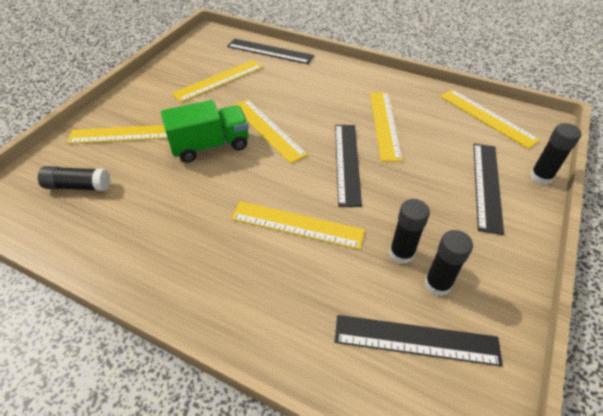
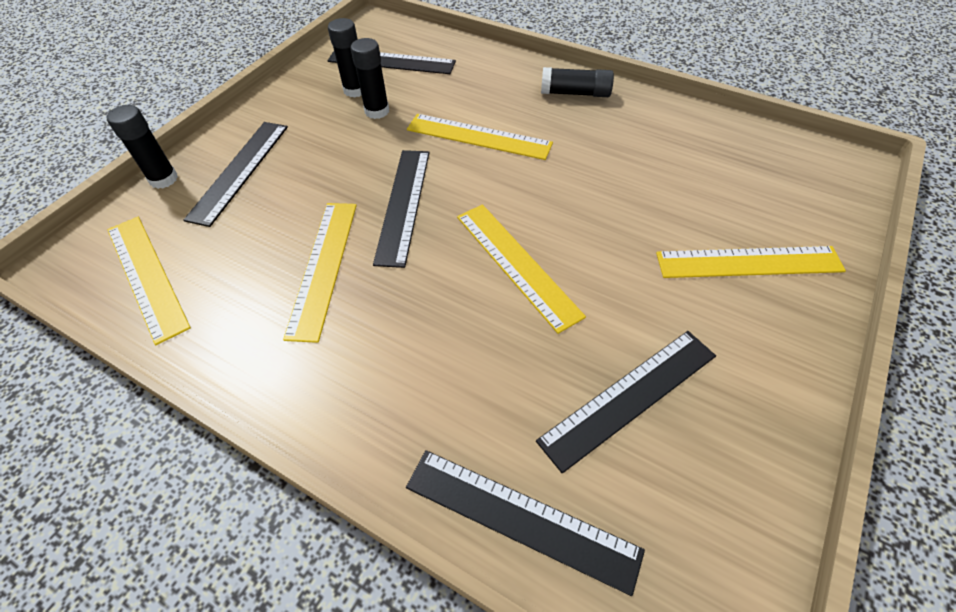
camera: 175 degrees left, 5 degrees up
black glue stick [38,166,110,191] -> black glue stick moved to [541,67,614,97]
green truck [161,100,249,163] -> none
yellow ruler [172,60,263,102] -> black ruler [536,331,716,473]

